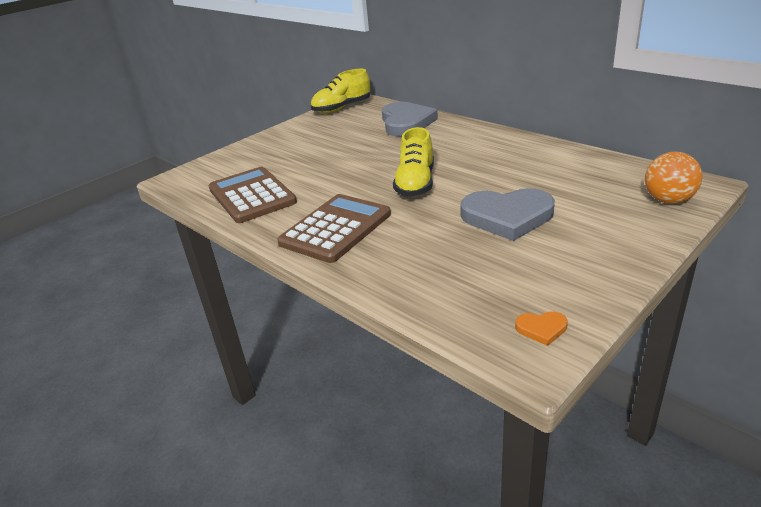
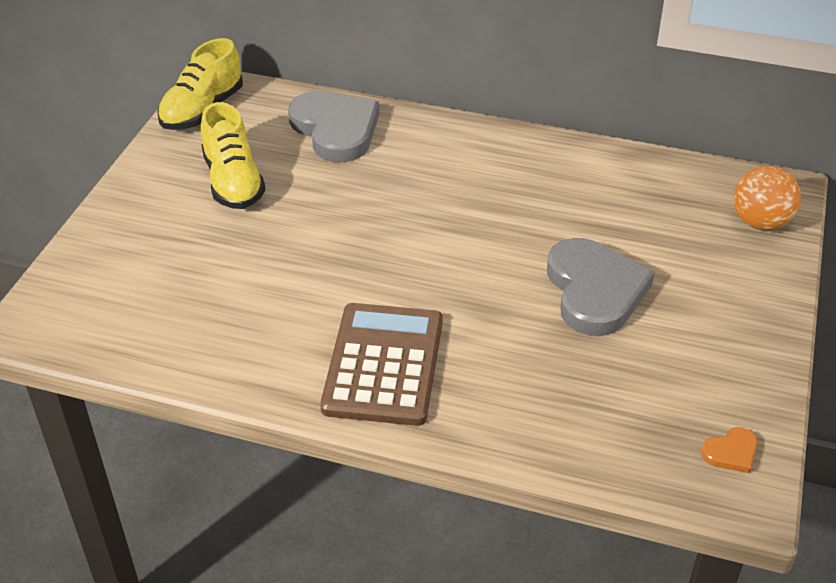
camera: 30 degrees left, 10 degrees up
brown calculator [208,167,297,223] -> none
yellow shoe [393,127,434,197] -> yellow shoe moved to [201,102,265,209]
grey heart [460,188,555,241] -> grey heart turned 75 degrees counterclockwise [547,238,655,336]

